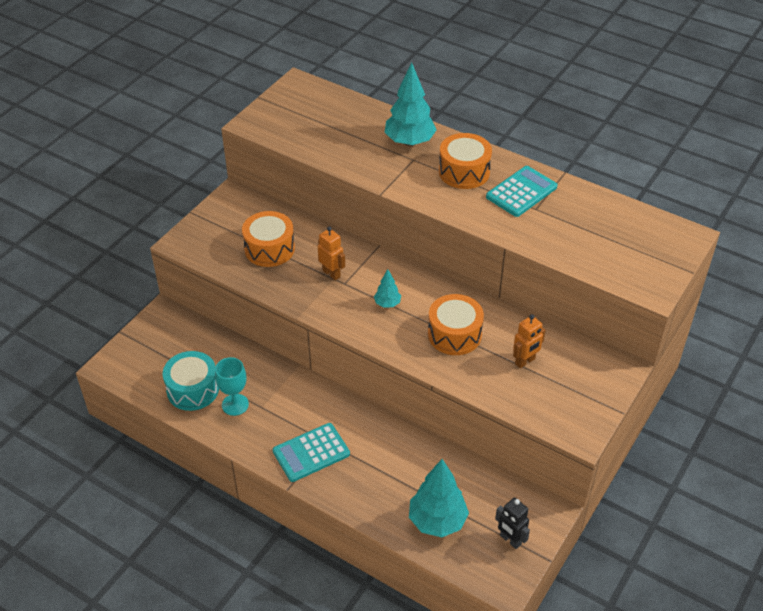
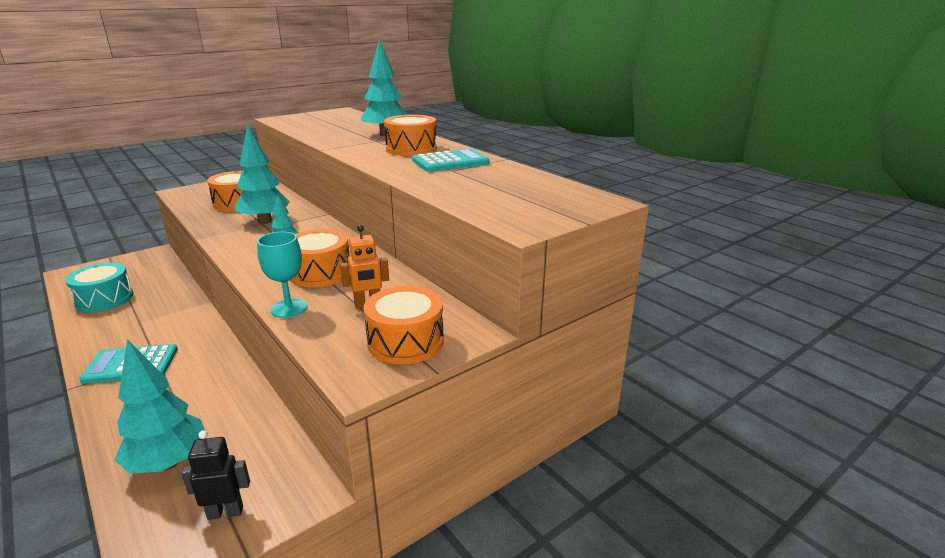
camera: 20 degrees right, 20 degrees down
turquoise goblet [215,357,249,416] -> turquoise goblet moved to [257,232,307,318]
orange robot [318,226,345,280] -> turquoise tree [235,125,290,224]
black robot [495,497,530,549] -> black robot turned 105 degrees clockwise [181,430,250,520]
none -> orange drum [364,286,444,364]

